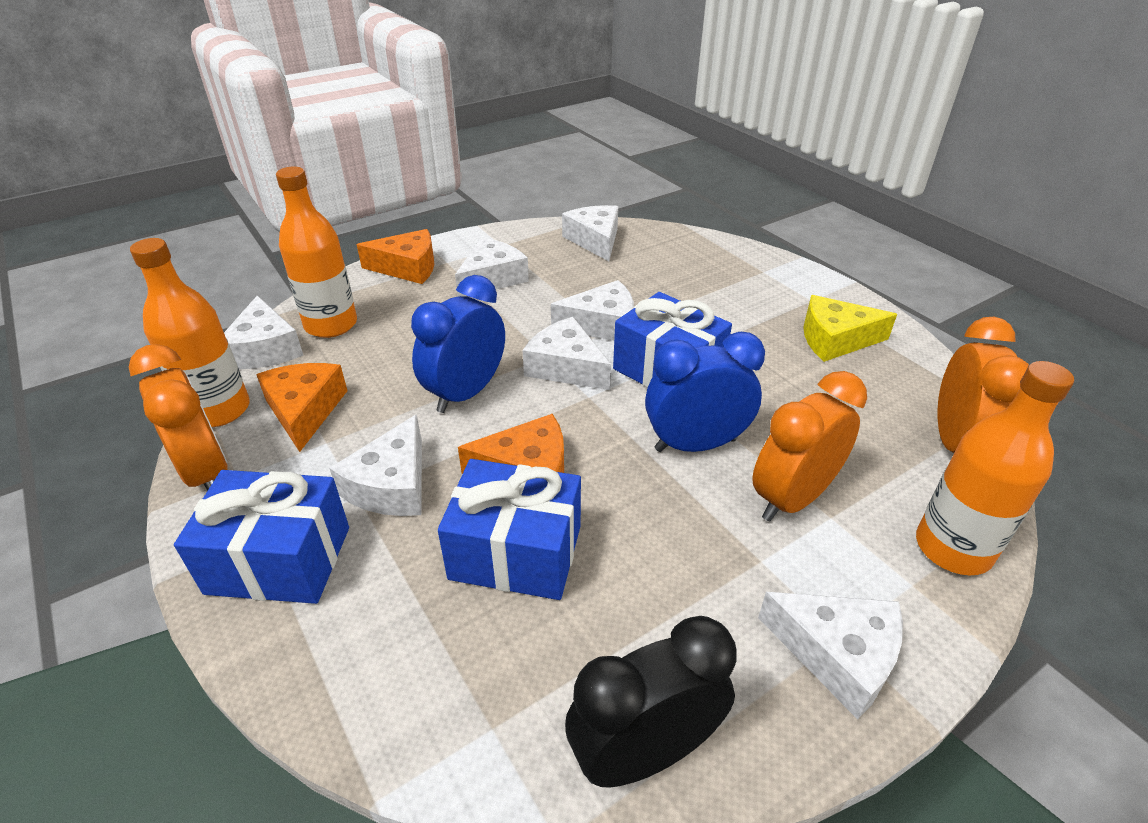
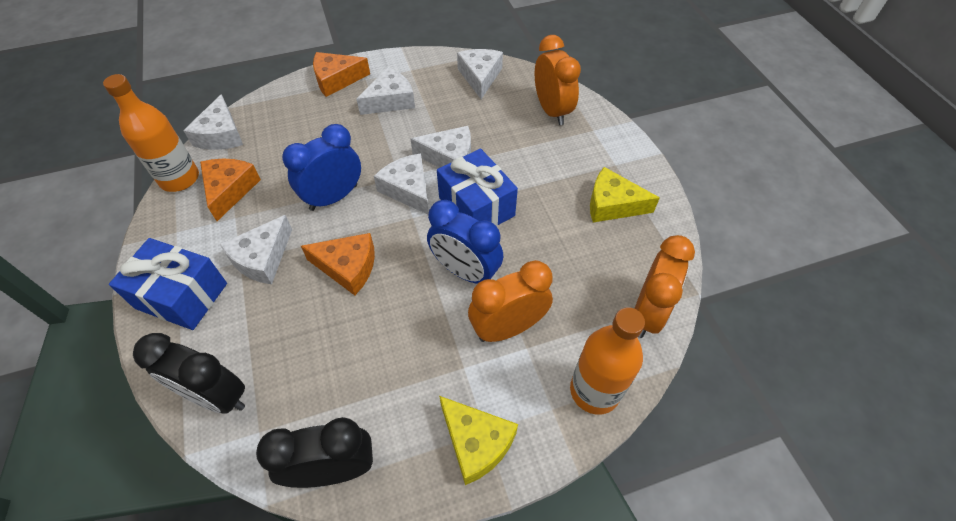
camera: 15 degrees right, 15 degrees up
orange clock [129,344,228,491] -> orange clock moved to [535,35,581,125]
orange bottle [276,167,357,338] -> none
orange cheese [356,229,434,284] -> orange cheese turned 150 degrees clockwise [313,52,370,97]
blue gift [438,459,581,600] -> none
blue clock [645,332,765,452] -> blue clock turned 150 degrees counterclockwise [427,200,503,284]
white cheese [758,592,903,720] -> yellow cheese [439,396,518,485]
none -> black clock [133,333,245,414]

